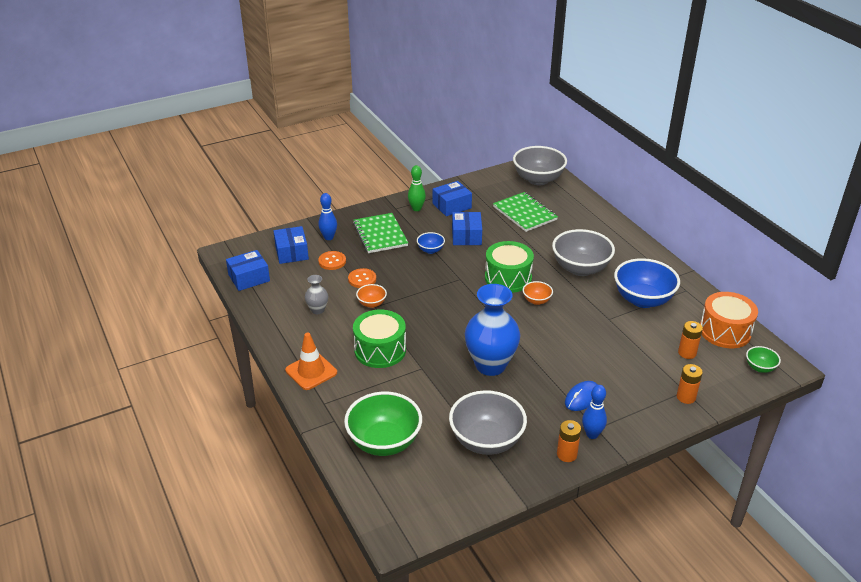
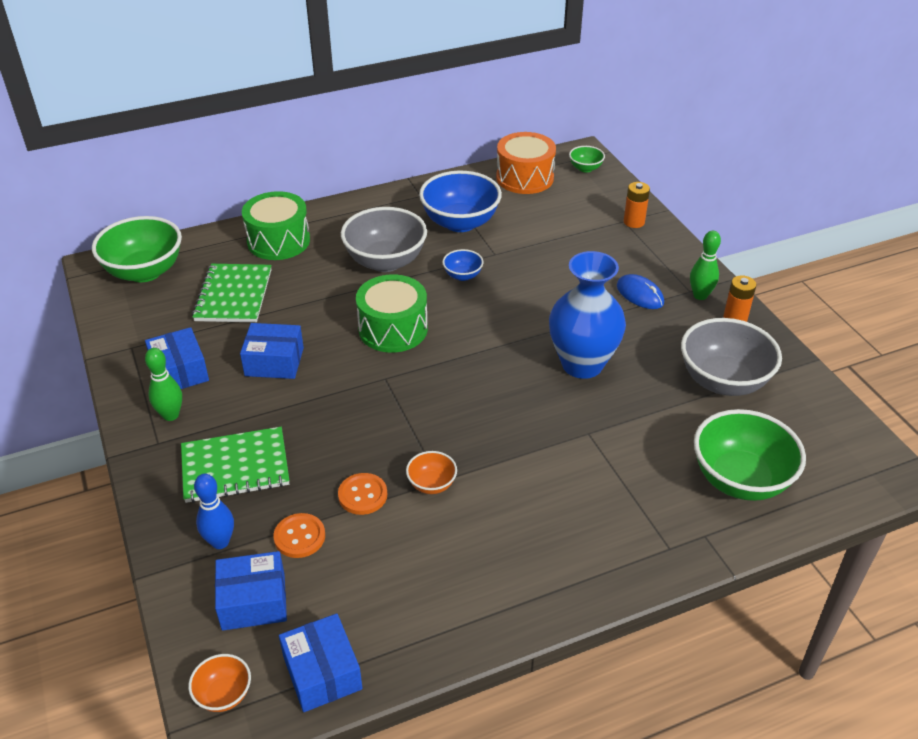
camera: 85 degrees left, 5 degrees up
orange traffic cone [285,333,337,390] -> none
grey vase [305,275,328,314] -> none
green drum [353,310,406,368] -> green drum moved to [242,191,310,260]
blue bowl [417,232,445,254] -> blue bowl moved to [442,249,483,281]
green notebook [493,192,558,232] -> green notebook turned 60 degrees counterclockwise [192,264,272,323]
grey bowl [513,146,567,185] -> green bowl [92,216,182,282]
orange bowl [523,281,553,305] -> orange bowl moved to [189,654,251,712]
blue bowling pin [582,385,607,439] -> green bowling pin [690,231,721,300]
orange battery [678,321,703,359] -> none

